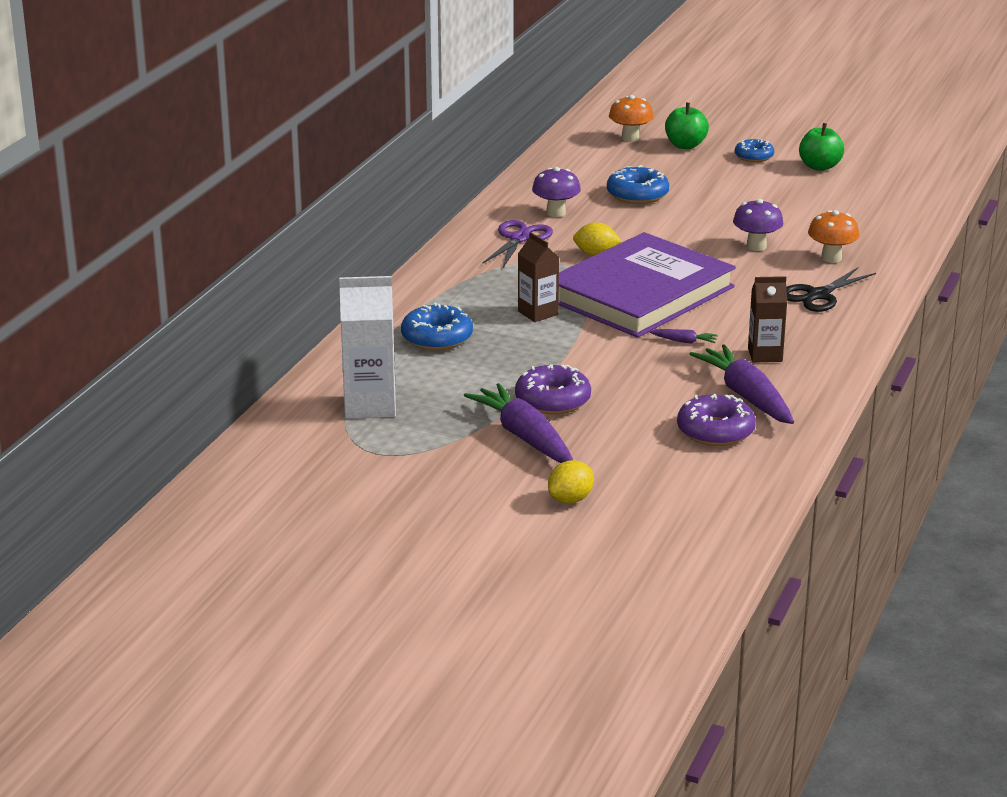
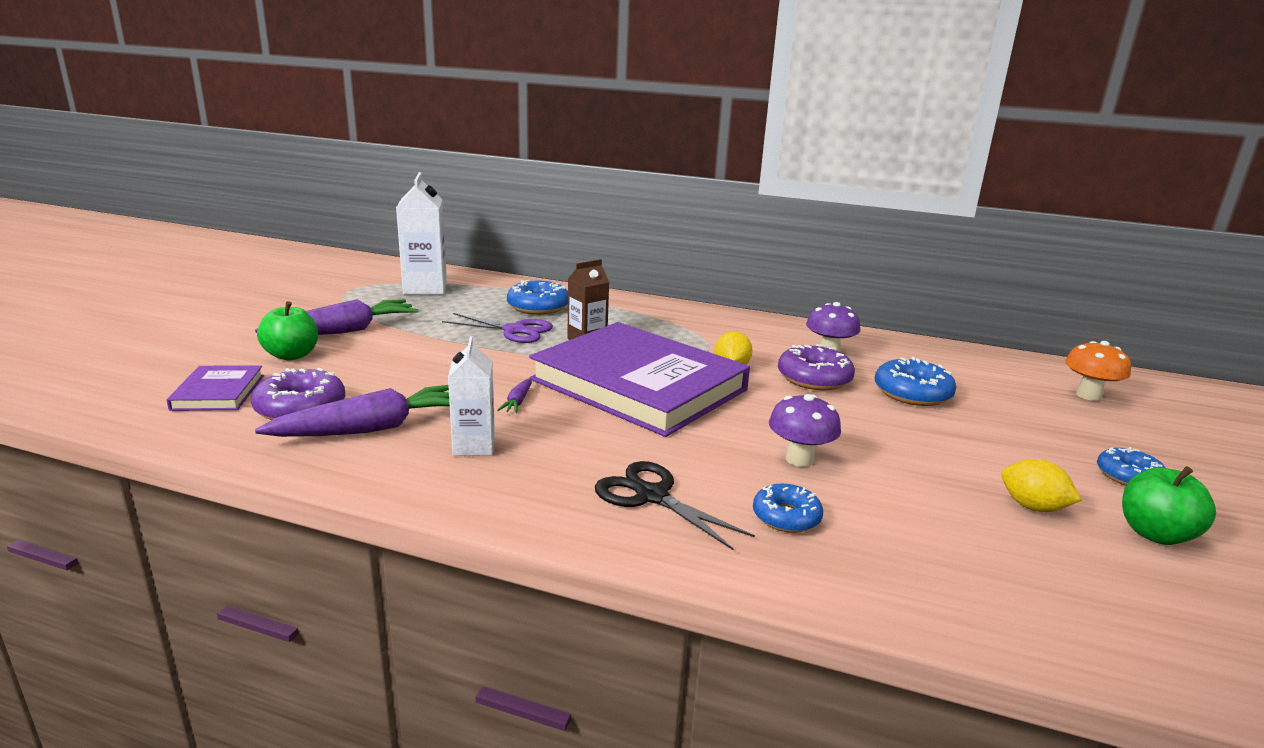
camera: 85 degrees right, 5 degrees down
purple scissors [482,220,553,268] -> purple scissors moved to [442,313,553,343]
purple donut [515,364,591,415] -> purple donut moved to [778,344,855,391]
yellow lemon [548,460,594,503] -> yellow lemon moved to [1001,459,1082,512]
green apple [665,103,709,149] -> green apple moved to [257,301,318,360]
brown carton [748,276,787,362] -> white carton [448,337,495,456]
orange mushroom [808,210,859,263] -> blue donut [753,484,823,533]
none -> purple book [167,365,264,411]

